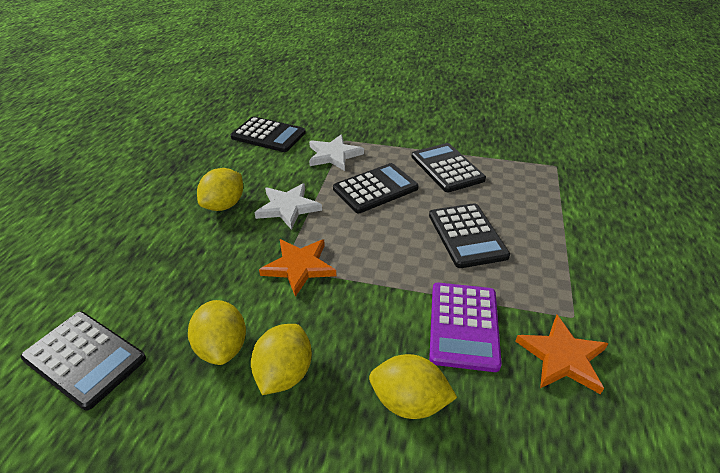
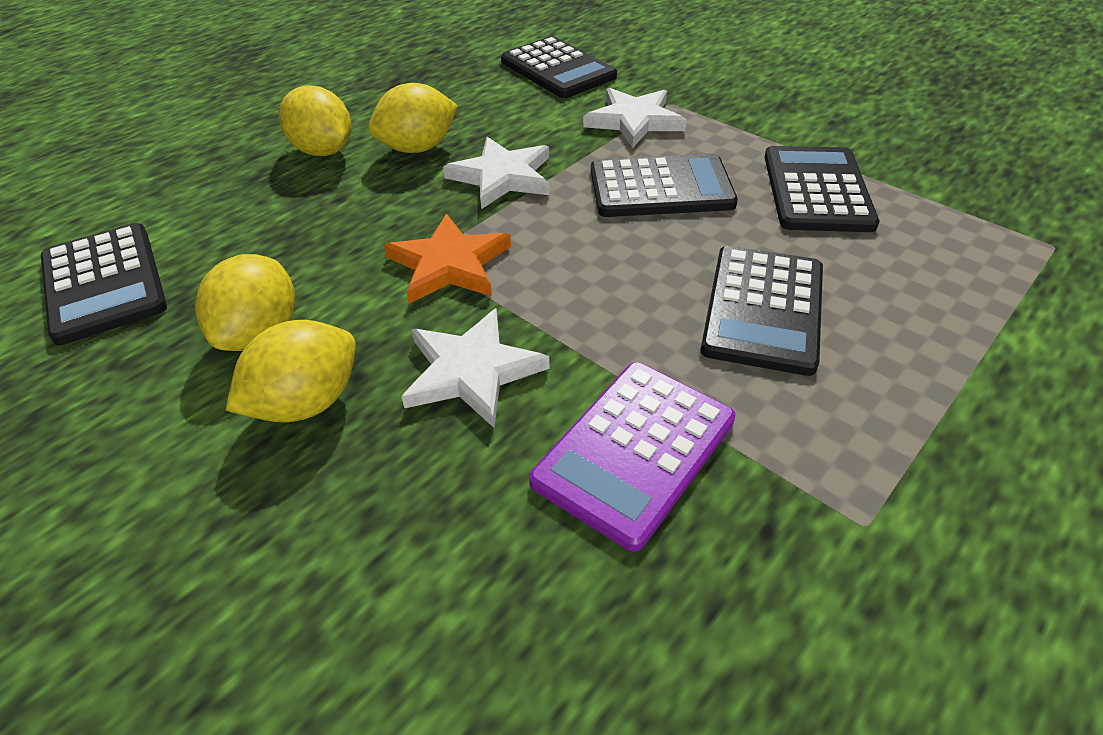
camera: 30 degrees right, 5 degrees up
yellow lemon [369,354,457,419] -> yellow lemon moved to [279,85,351,156]
orange star [515,315,609,394] -> none
none -> white star [401,308,550,428]

